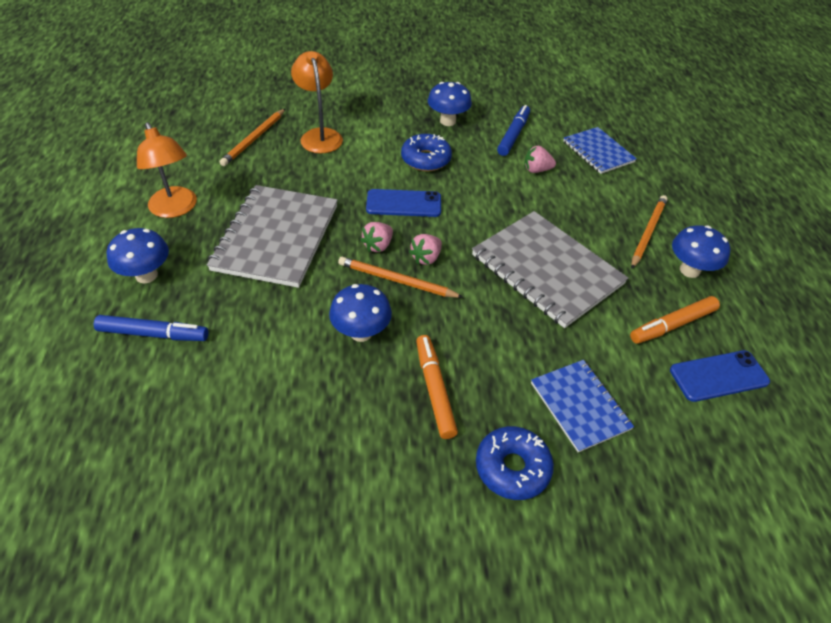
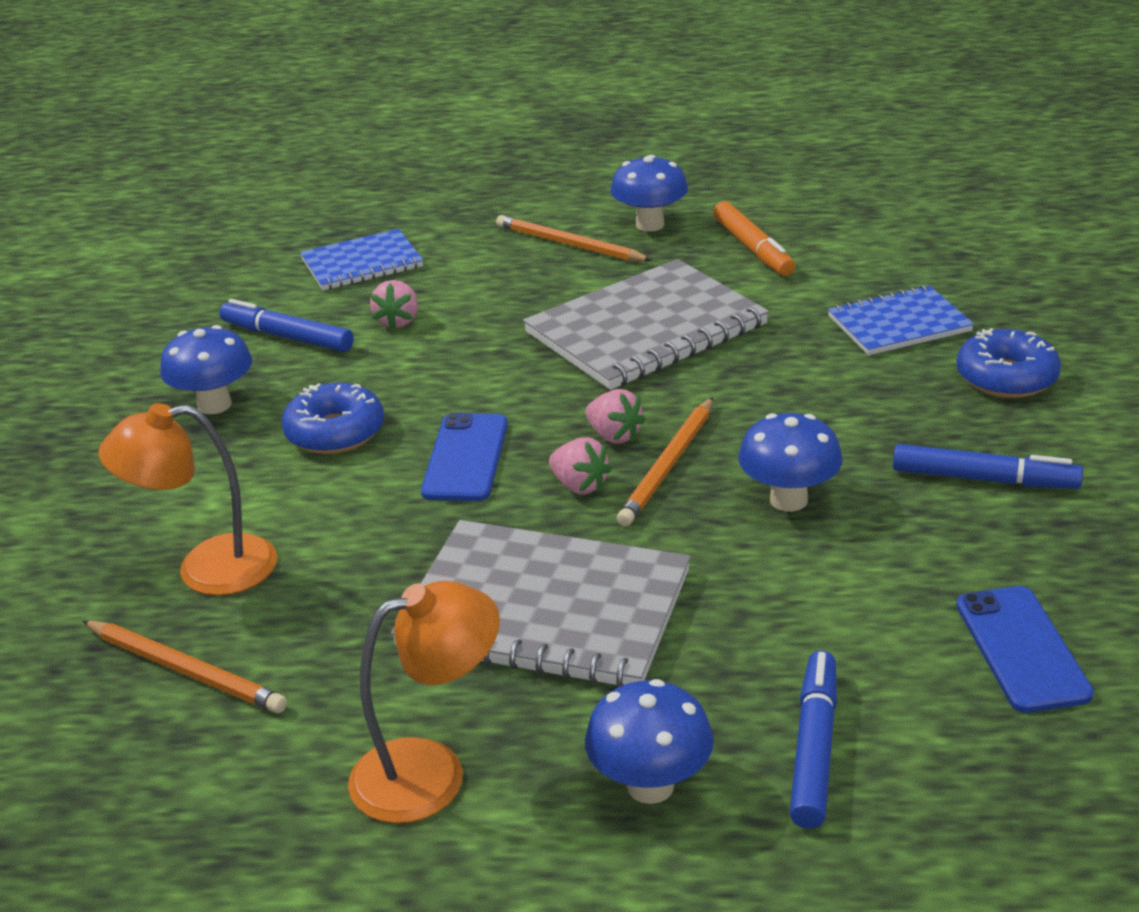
camera: 80 degrees left, 15 degrees down
orange marker [416,335,458,439] -> none
blue phone [670,350,770,402] -> blue phone moved to [956,586,1094,713]
none -> blue marker [893,444,1083,489]

